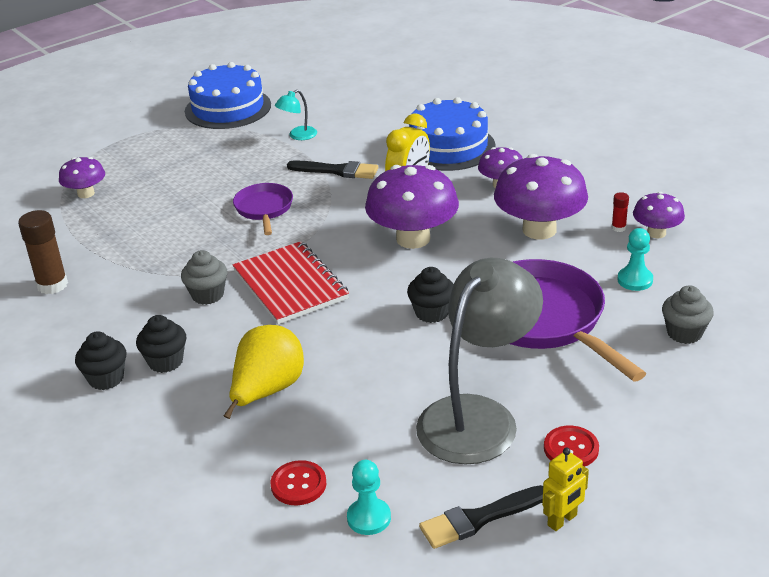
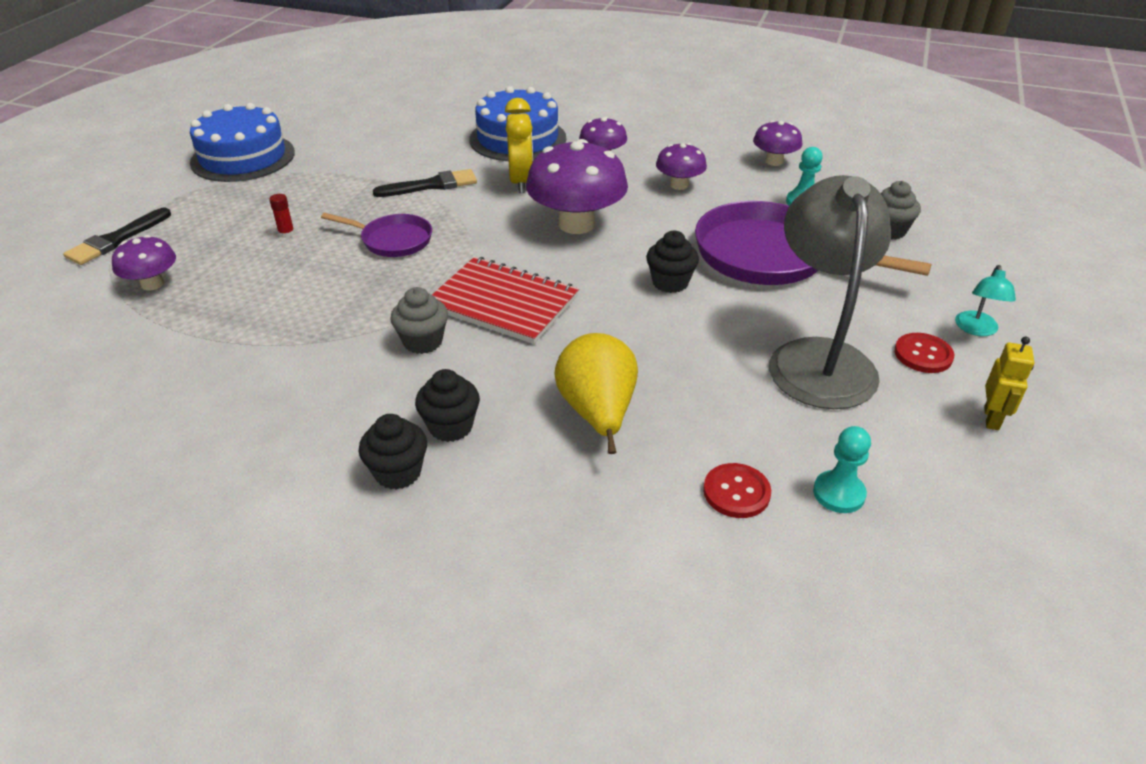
camera: 35 degrees left, 5 degrees up
brown glue stick [18,210,68,294] -> none
purple pan [233,183,293,235] -> purple pan turned 150 degrees clockwise [321,213,432,257]
turquoise lamp [275,90,317,140] -> turquoise lamp moved to [955,265,1016,336]
black brush [419,485,543,549] -> black brush moved to [63,208,171,265]
purple mushroom [494,154,588,239] -> purple mushroom [656,143,707,190], size x0.54
red glue stick [612,192,629,232] -> red glue stick moved to [269,194,295,238]

